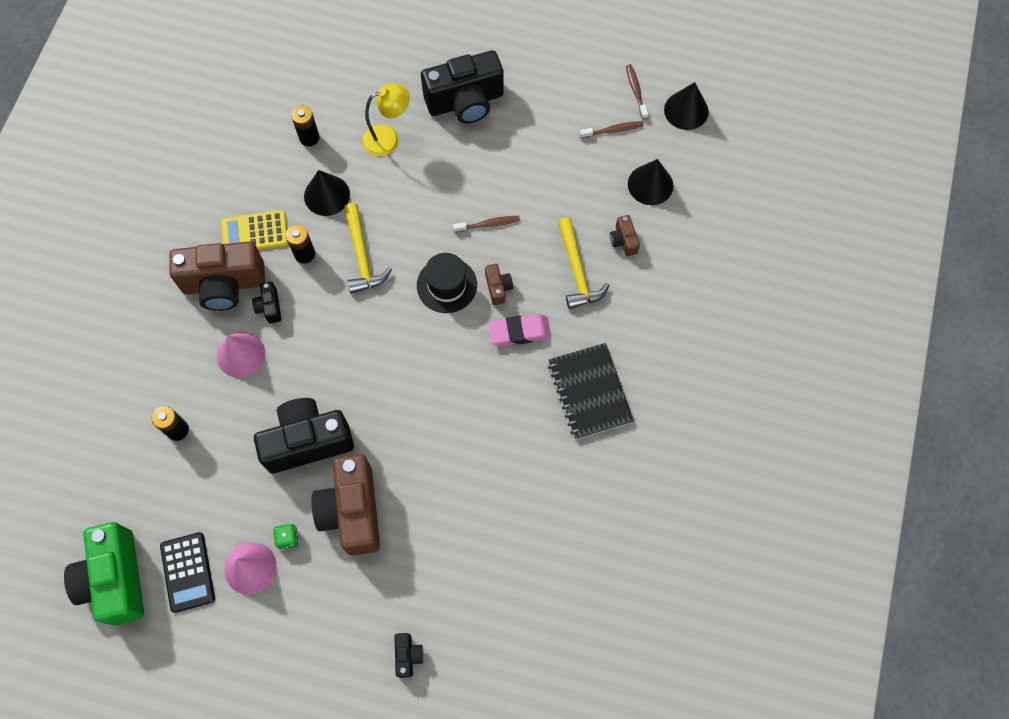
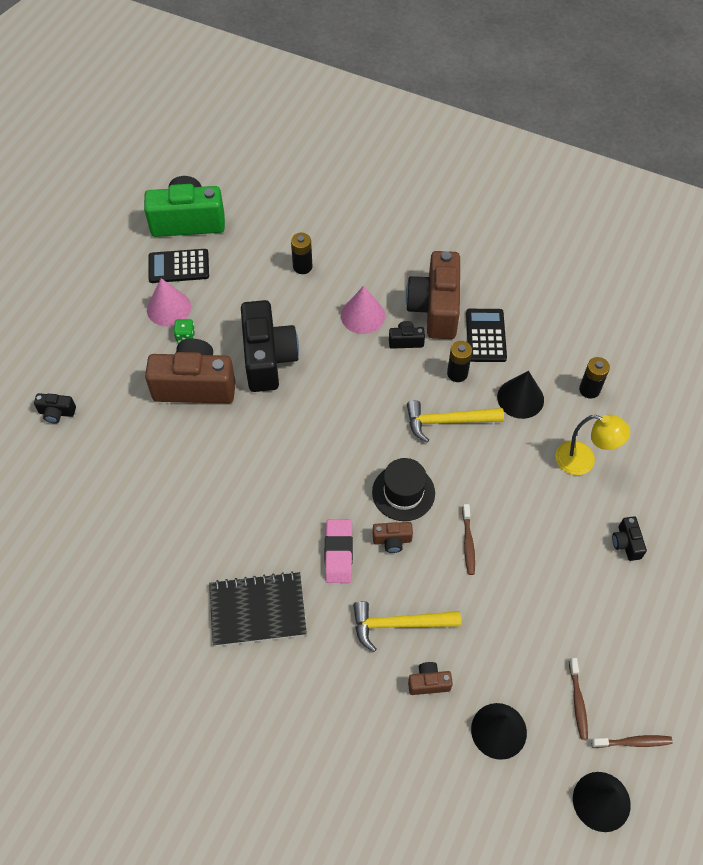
camera: 100 degrees right, 10 degrees down
yellow calculator [221,210,288,250] -> black calculator [466,309,507,362]
yellow lamp [362,84,410,156] -> yellow lamp turned 60 degrees counterclockwise [555,414,630,475]
black camera [421,51,504,124] -> black camera [612,516,647,561], size x0.44

